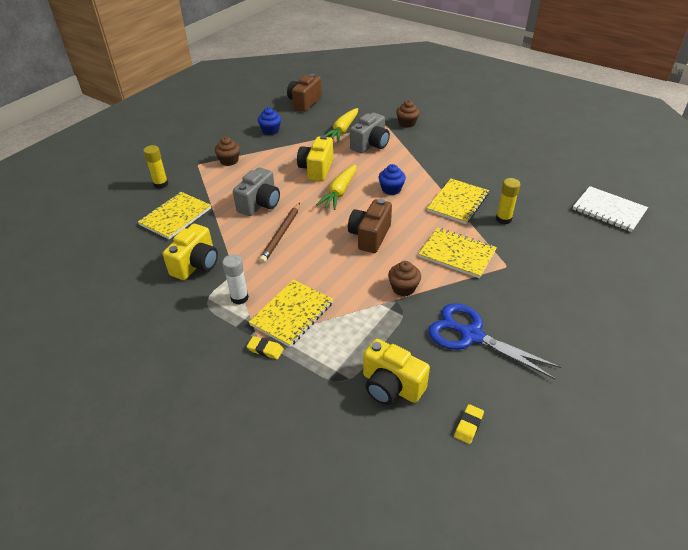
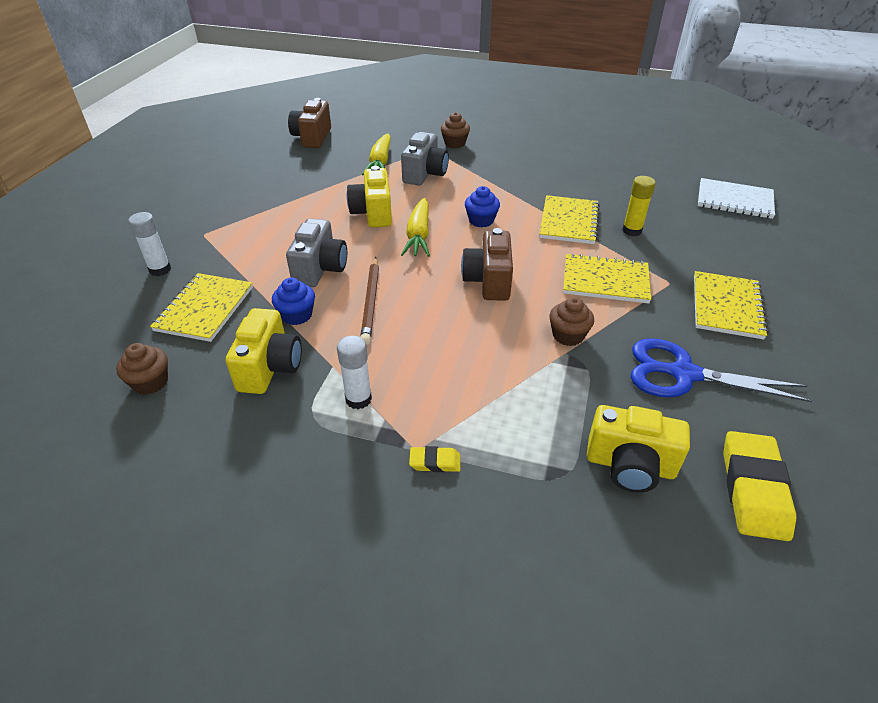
camera: 20 degrees left, 0 degrees up
yellow glue stick [143,145,168,189] -> white glue stick [128,212,171,276]
brown cupcake [215,137,240,166] -> brown cupcake moved to [116,343,168,395]
yellow notebook [249,280,333,347] -> yellow notebook moved to [694,271,768,340]
blue cupcake [258,107,281,135] -> blue cupcake moved to [272,278,315,325]
yellow eraser [454,404,484,444] -> yellow eraser [723,431,796,541], size x2.09

